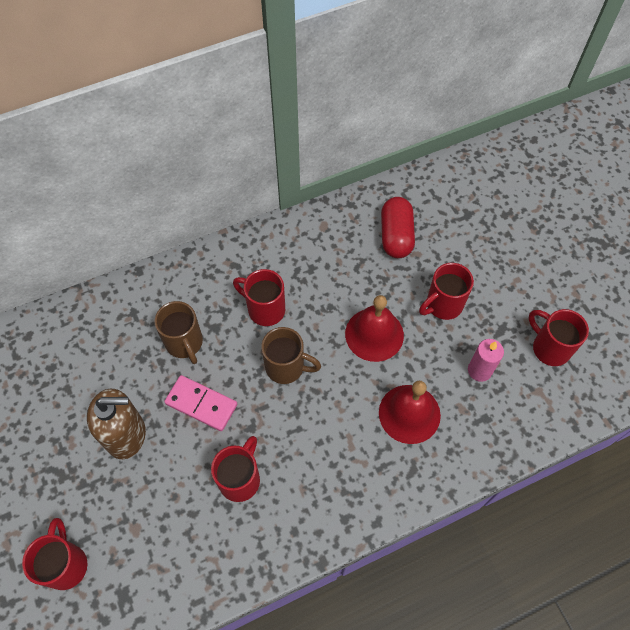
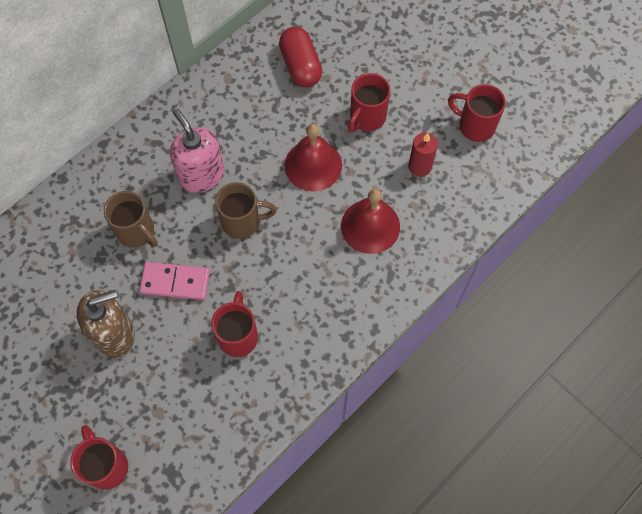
camera: 20 degrees left, 5 degrees up
red mug [233,269,285,326] -> pink soap dispenser [170,109,224,193]
pink candle [468,339,504,382] -> red candle [408,132,438,177]

